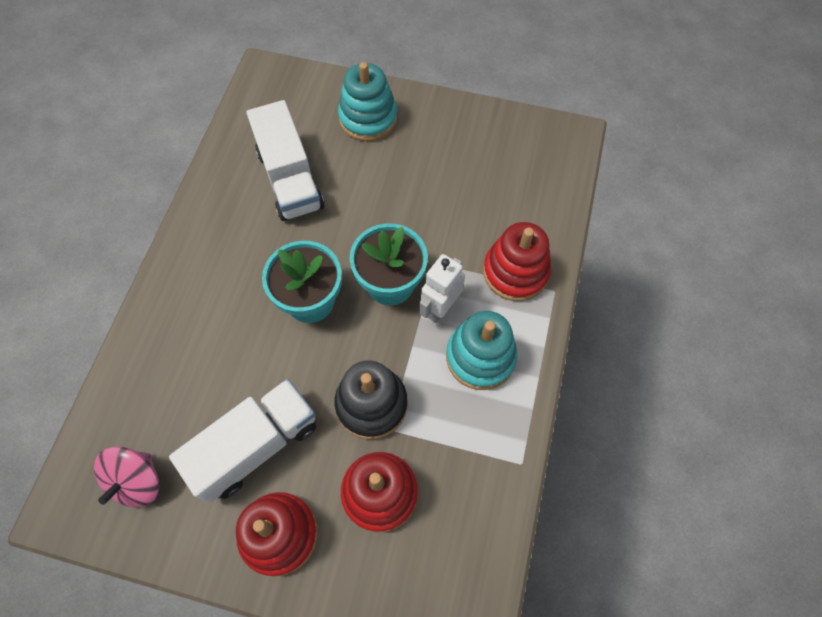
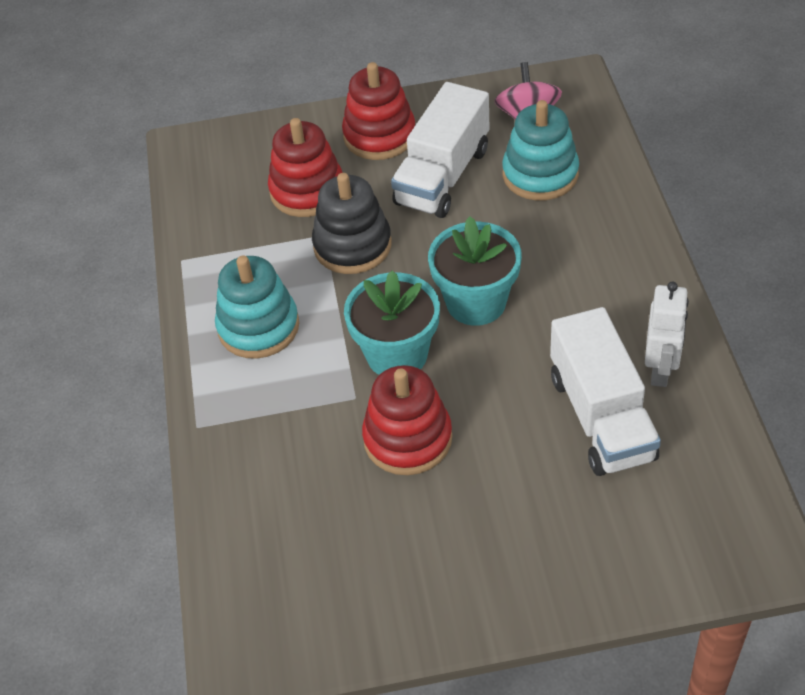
camera: 160 degrees right, 15 degrees down
white truck [247,100,324,221] -> white truck turned 150 degrees counterclockwise [550,307,661,476]
turquoise stacking toy [338,62,397,141] -> turquoise stacking toy moved to [502,100,579,200]
white robot [419,254,465,323] -> white robot moved to [645,282,689,387]
red stacking toy [483,222,551,301] -> red stacking toy moved to [362,365,452,475]

